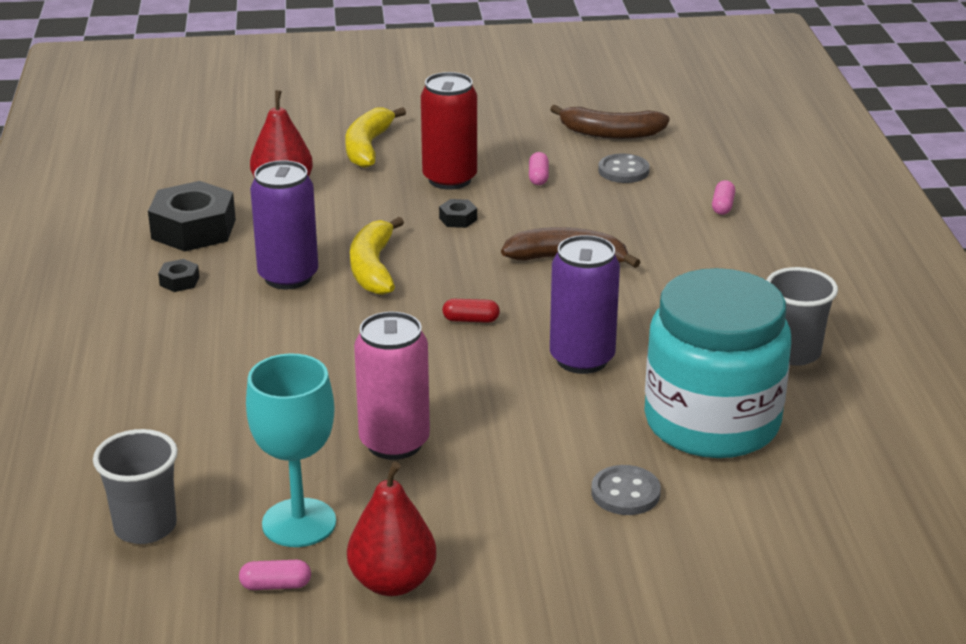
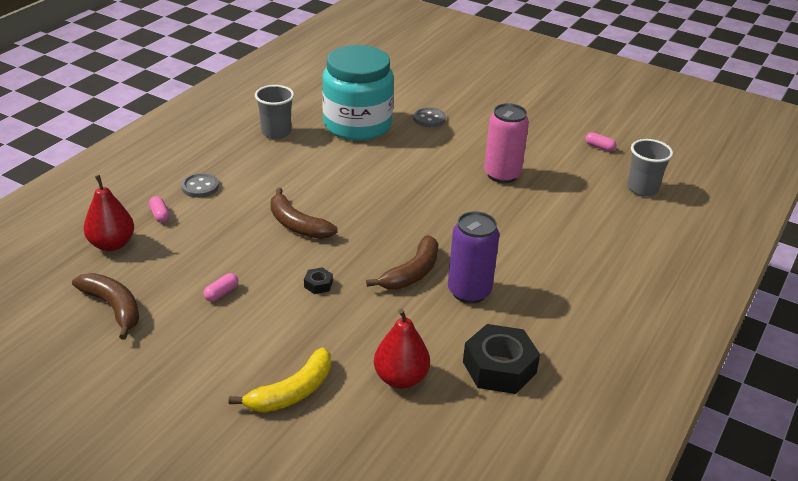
camera: 145 degrees left, 5 degrees up
black nut [158,259,199,292] -> none
turquoise goblet [246,354,336,547] -> none
red pear [347,462,437,596] -> red pear moved to [83,175,134,251]
yellow banana [350,217,404,295] -> brown banana [366,235,439,289]
red can [421,72,477,190] -> none
red capsule [442,299,500,323] -> none
purple can [550,235,620,374] -> none
grey button [598,154,650,183] -> grey button moved to [181,173,219,198]
pink capsule [712,180,735,215] -> pink capsule turned 75 degrees counterclockwise [149,196,170,223]

